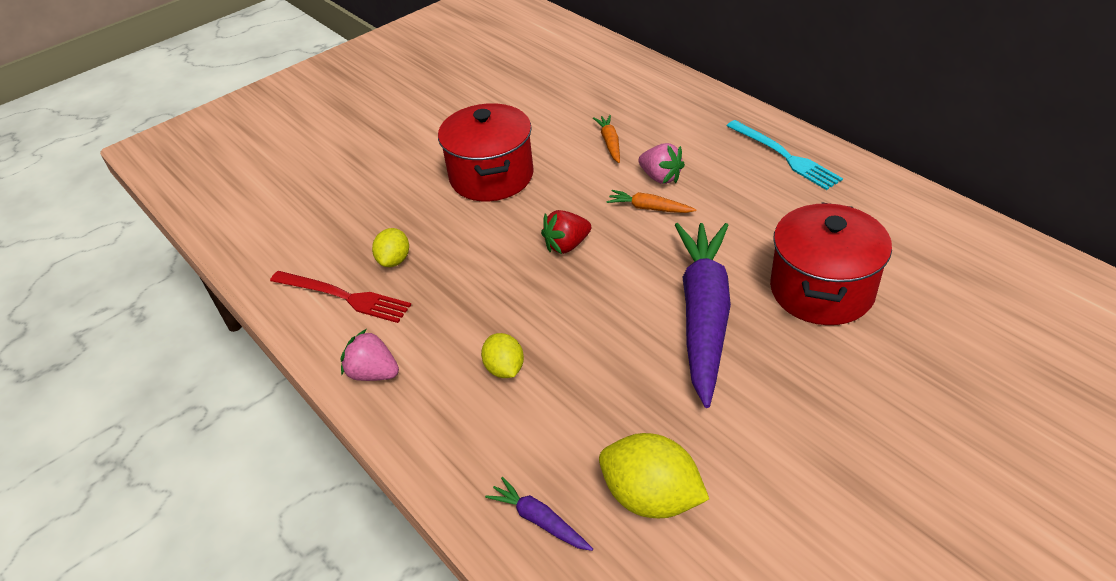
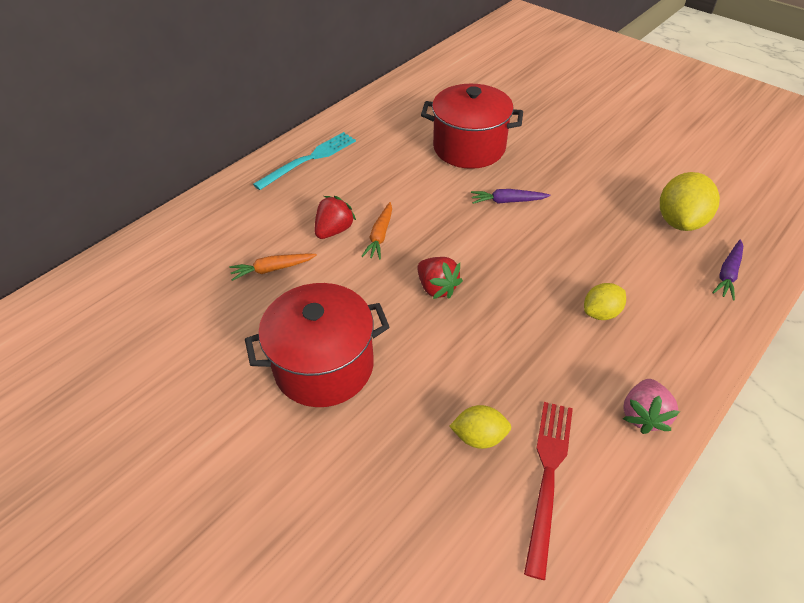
camera: 100 degrees left, 5 degrees up
pink strawberry [638,143,685,184] -> red strawberry [315,196,356,239]
purple carrot [675,223,731,408] -> purple carrot [471,189,550,204], size x0.42

